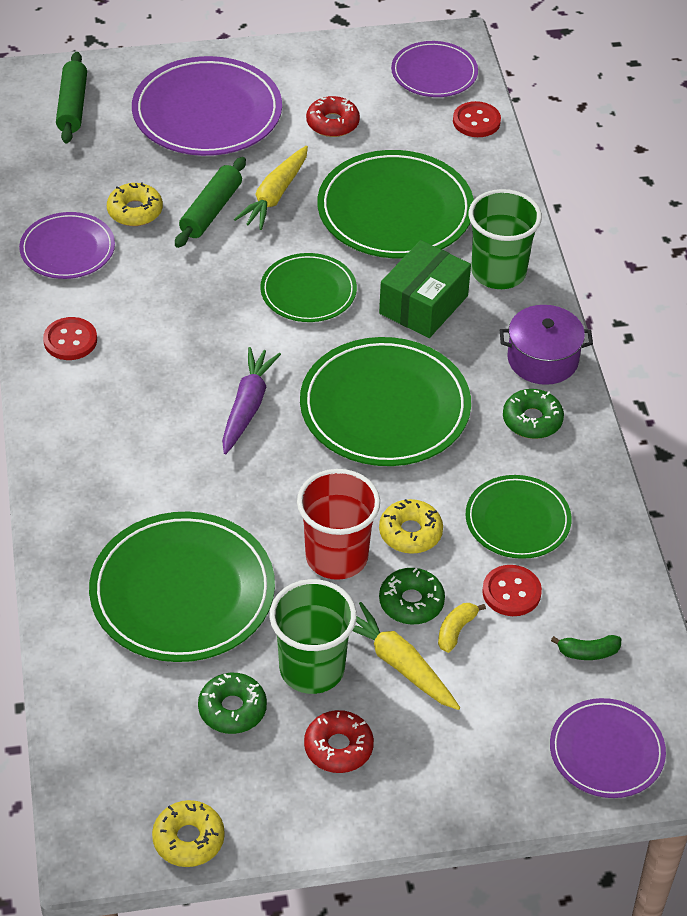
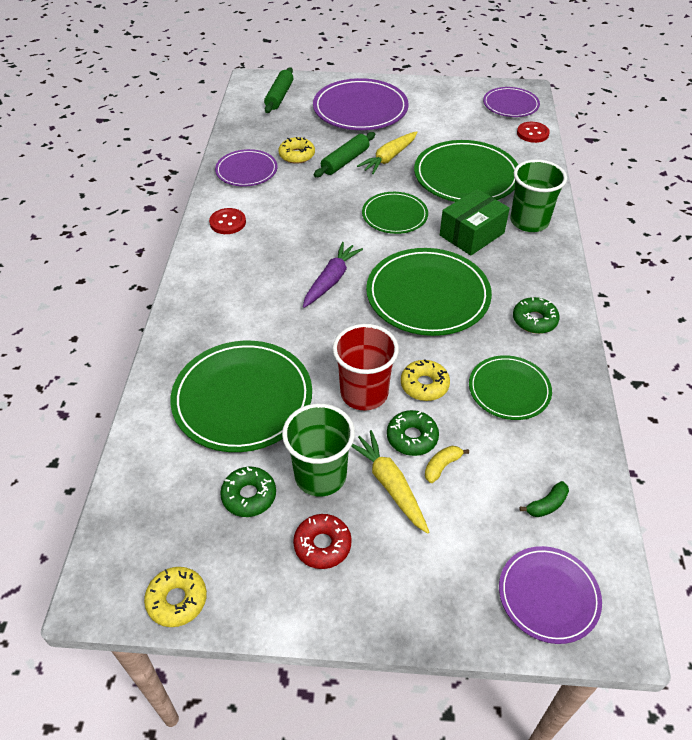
camera: 15 degrees right, 0 degrees up
red donut [306,96,360,137] -> none
red button [482,565,542,616] -> none
purple pot [500,305,593,385] -> none
green banana [551,635,621,660] -> green banana turned 45 degrees counterclockwise [519,481,569,517]

